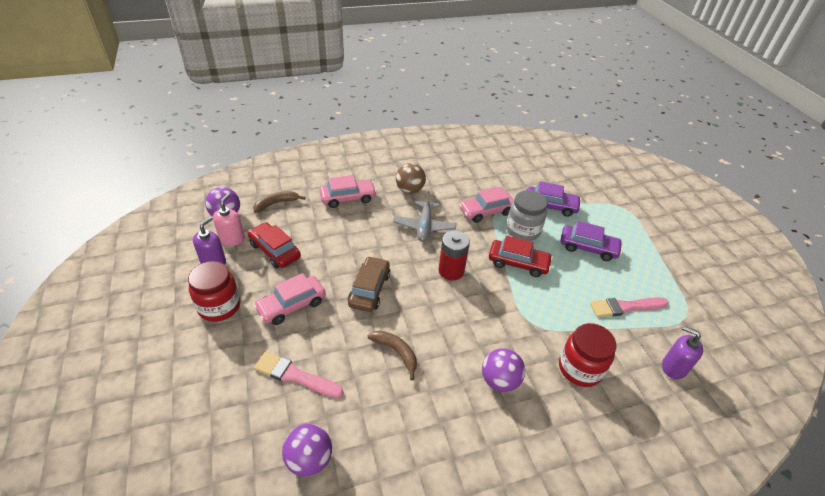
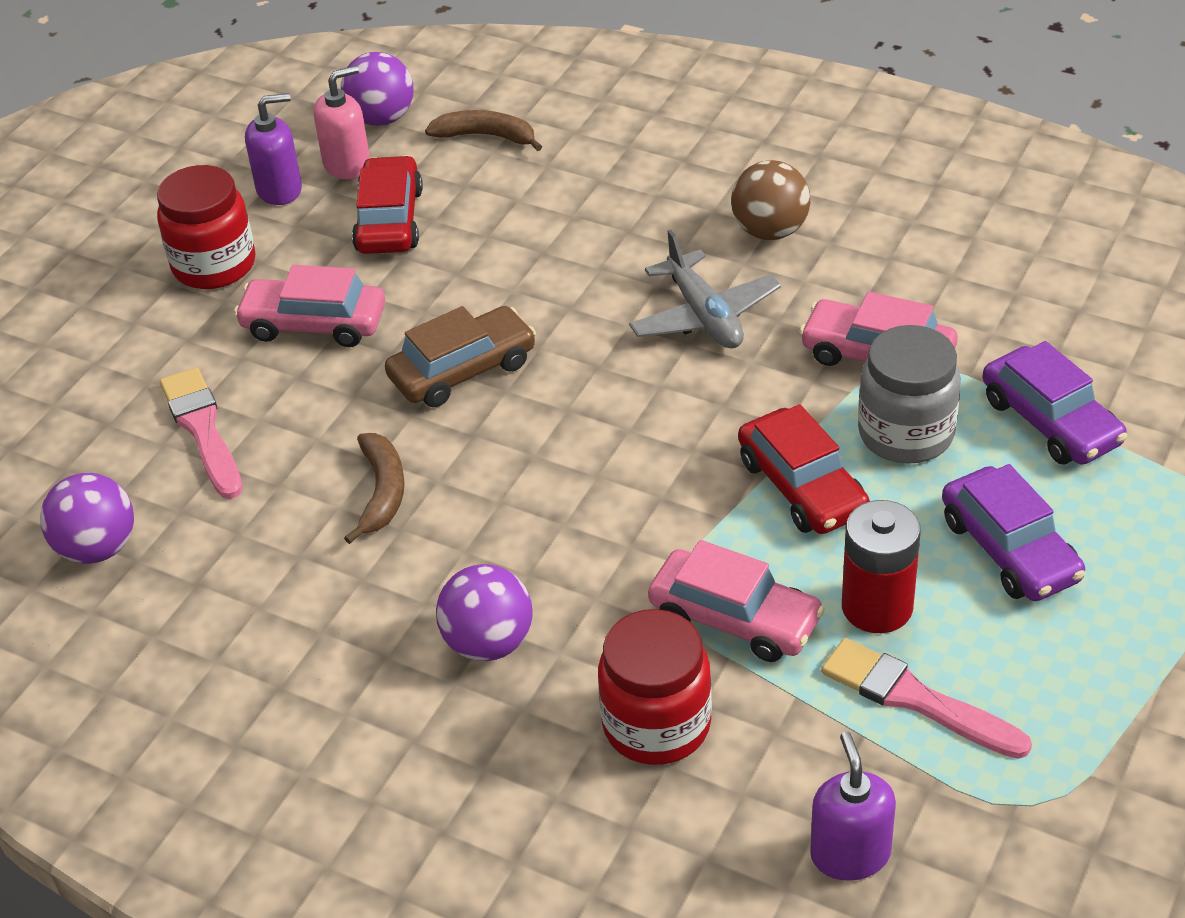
camera: 50 degrees right, 0 degrees up
pink car [319,175,377,208] -> pink car moved to [648,540,825,662]
grey plane [393,191,456,242] -> grey plane turned 75 degrees counterclockwise [629,230,781,349]
red battery [438,231,470,280] -> red battery moved to [842,500,921,633]

